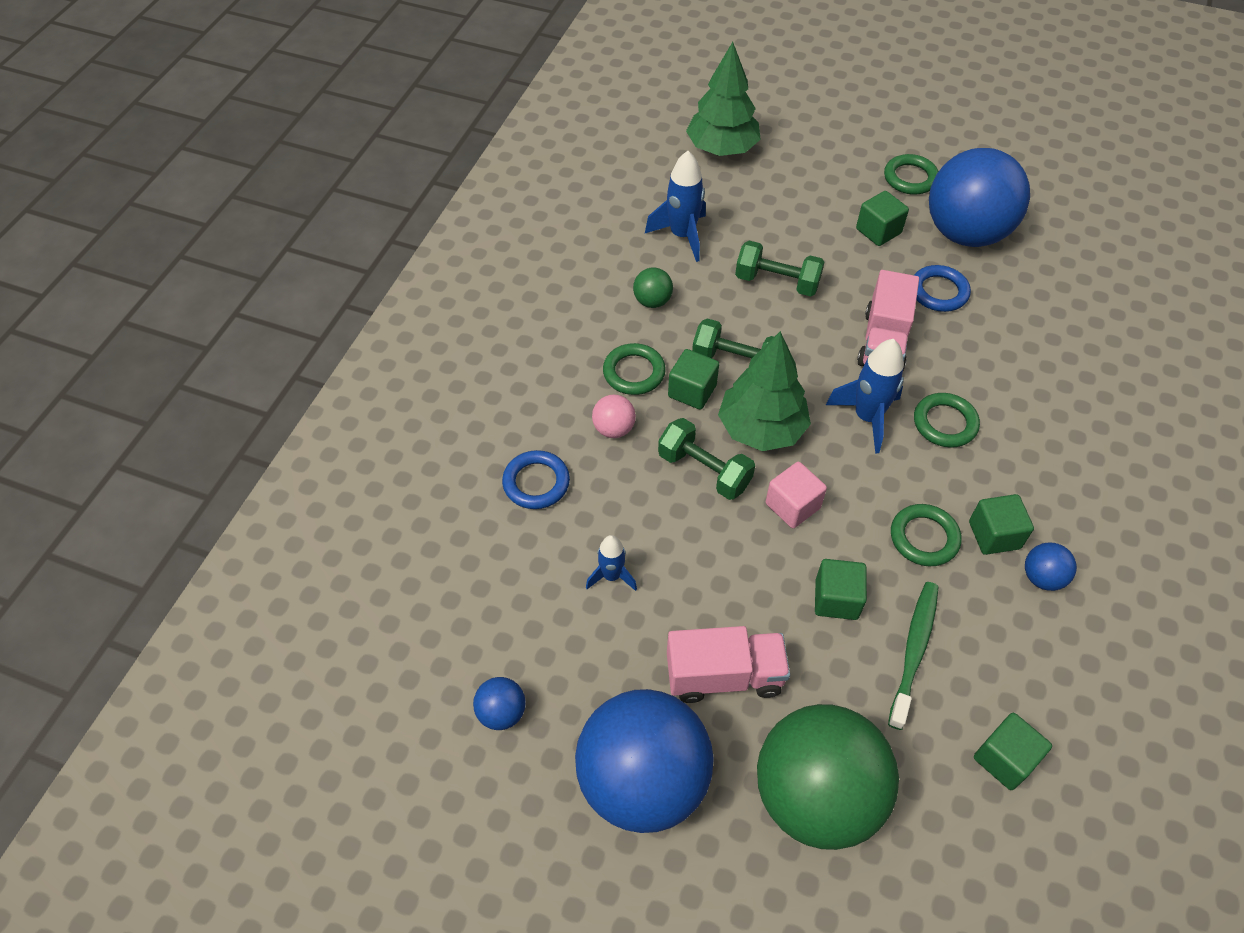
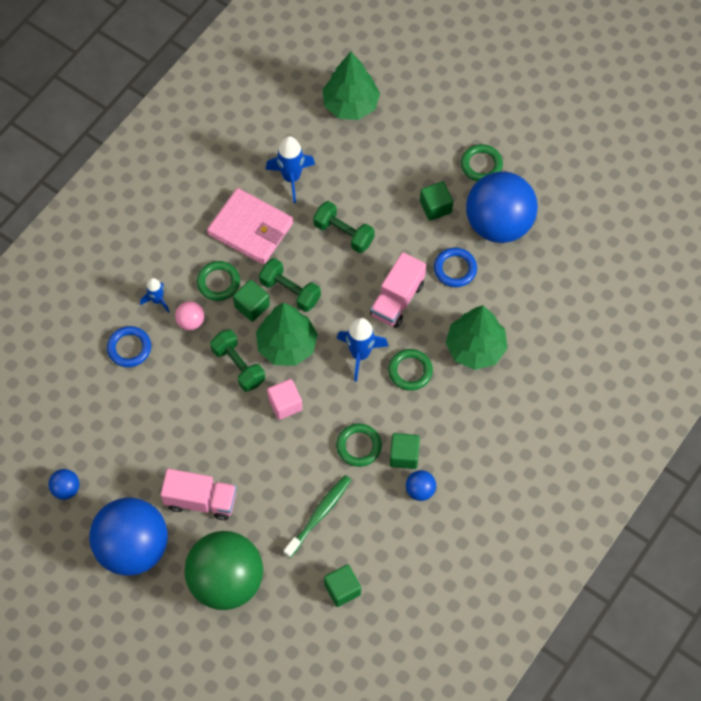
camera: 15 degrees right, 10 degrees up
blue rocket [586,535,637,591] -> blue rocket moved to [140,278,169,313]
green ball [633,267,673,308] -> pink wallet [207,188,293,265]
green cube [815,559,867,620] -> none
none -> green tree [446,305,508,370]

